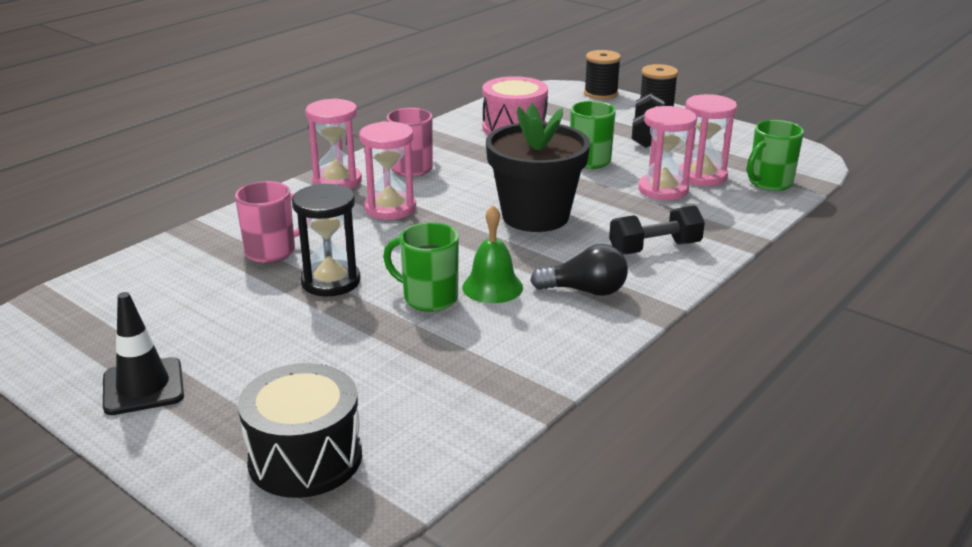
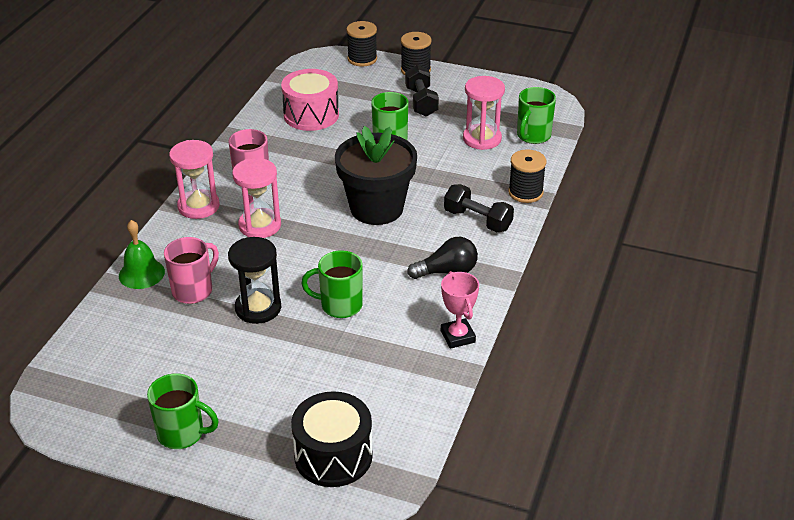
camera: 20 degrees left, 10 degrees up
black traffic cone [103,292,184,415] -> green mug [147,373,218,449]
green bell [462,205,523,303] -> green bell moved to [119,220,165,289]
black dumbbell [609,205,705,255] -> black dumbbell turned 75 degrees clockwise [444,184,514,232]
pink hourglass [638,106,697,200] -> none
none -> pink trophy [441,271,479,349]
none -> black spool [508,149,546,203]

